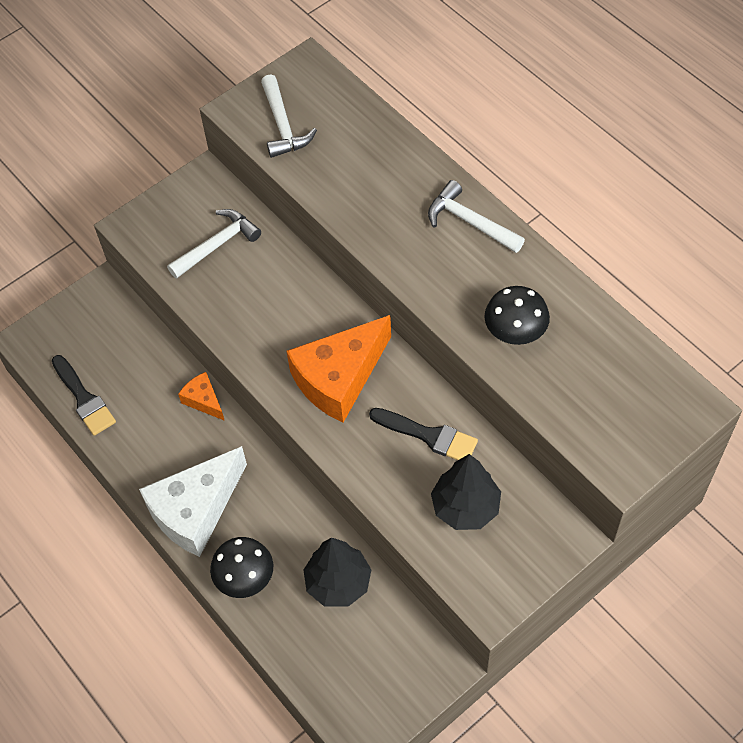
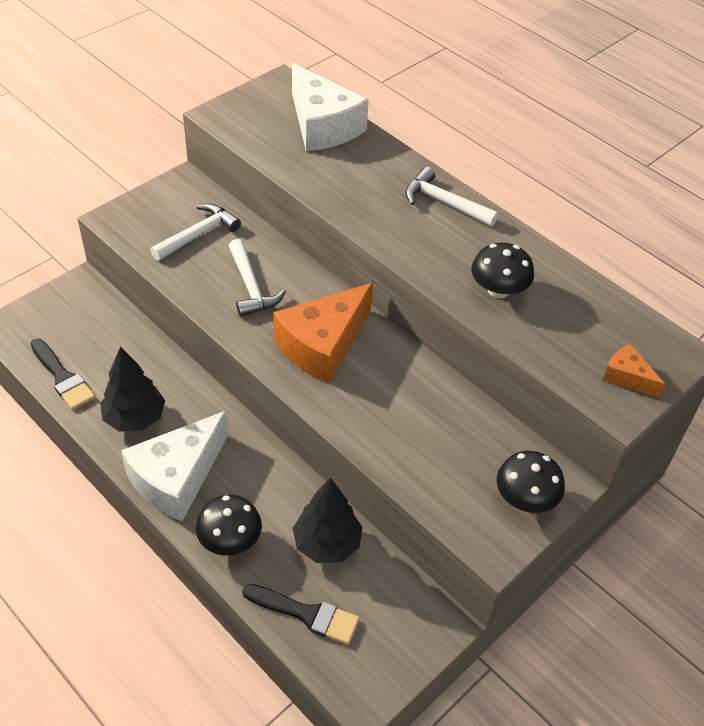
camera: 10 degrees left, 10 degrees down
orange cheese [178,372,225,421] -> orange cheese moved to [603,344,665,398]
white hammer [261,74,317,158] -> white hammer moved to [229,239,286,317]
black brush [369,408,478,460] -> black brush moved to [242,584,359,645]
black tree [431,454,501,530] -> black tree moved to [100,347,165,432]
none -> white cheese [292,63,369,151]
none -> black mushroom [497,451,565,513]

